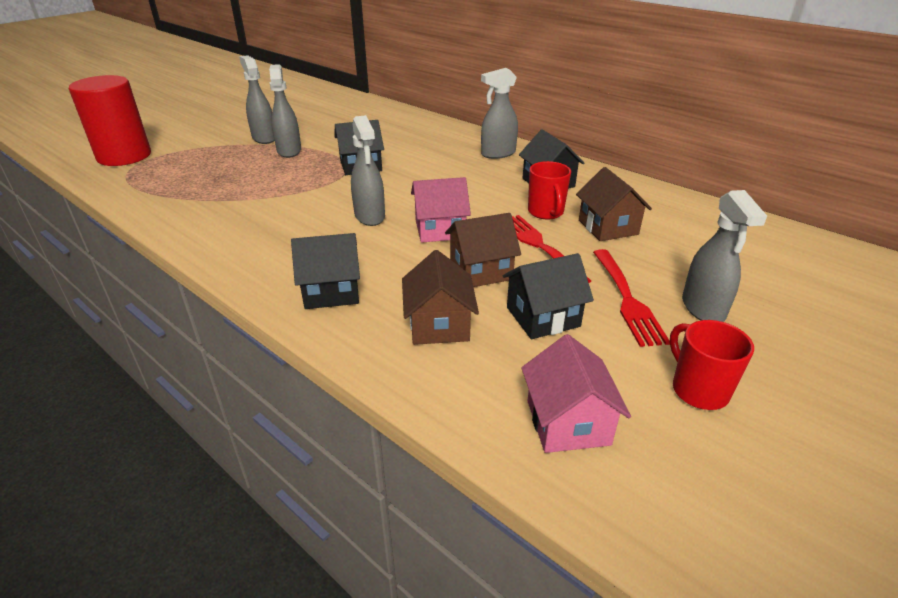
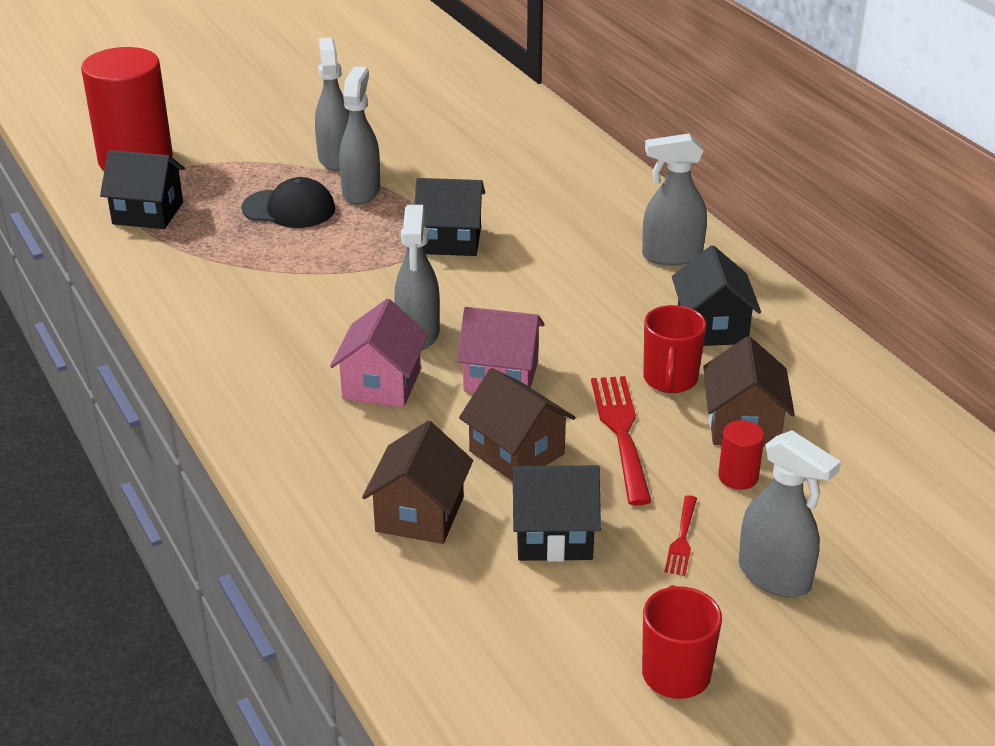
camera: 20 degrees right, 0 degrees up
black house [291,233,360,309] -> black house moved to [100,150,185,229]
brown house [445,213,521,287] -> brown house turned 45 degrees clockwise [459,368,576,482]
pink house [521,334,631,453] -> pink house moved to [330,299,429,407]
red fork [593,249,670,347] -> red fork [664,495,697,576], size x0.52
grey spray bottle [682,190,767,322] -> grey spray bottle turned 60 degrees counterclockwise [739,430,841,598]
none -> black cap [241,177,335,228]
none -> red cylinder [718,420,764,490]

